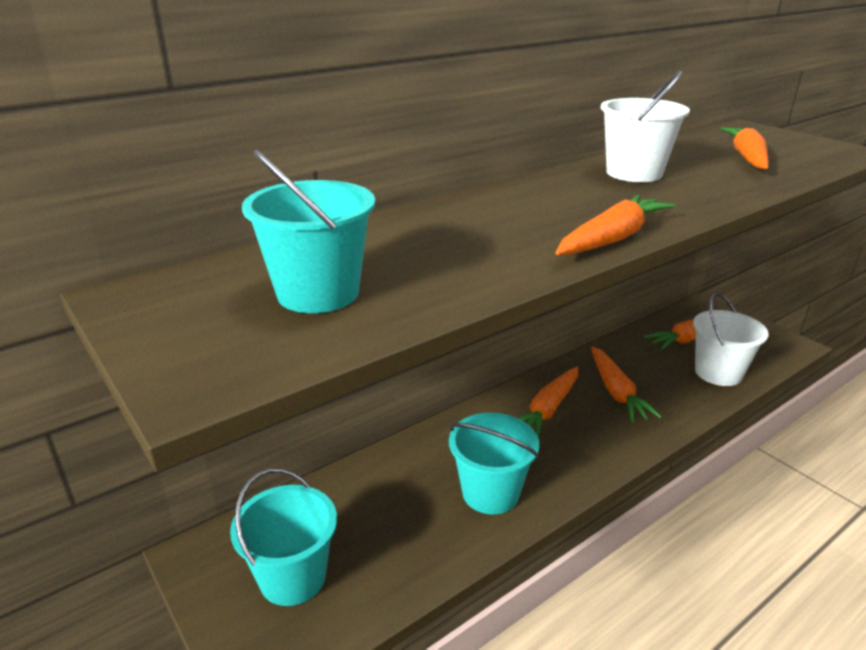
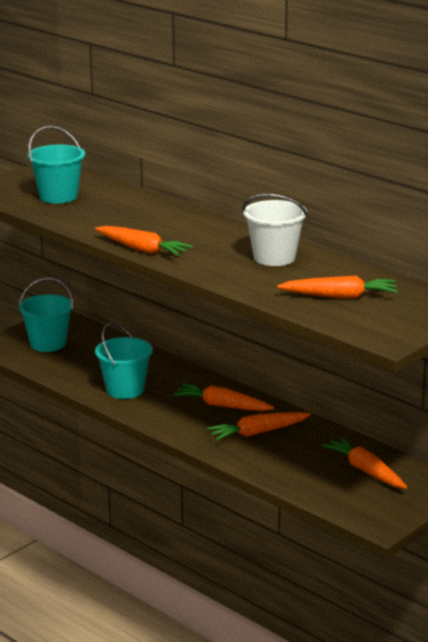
camera: 80 degrees right, 5 degrees down
white bucket [693,293,769,386] -> none

